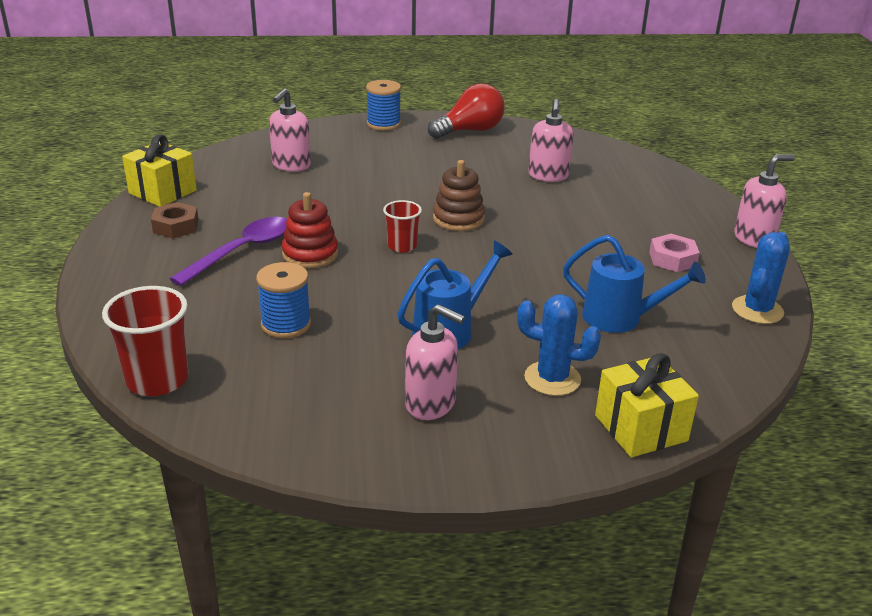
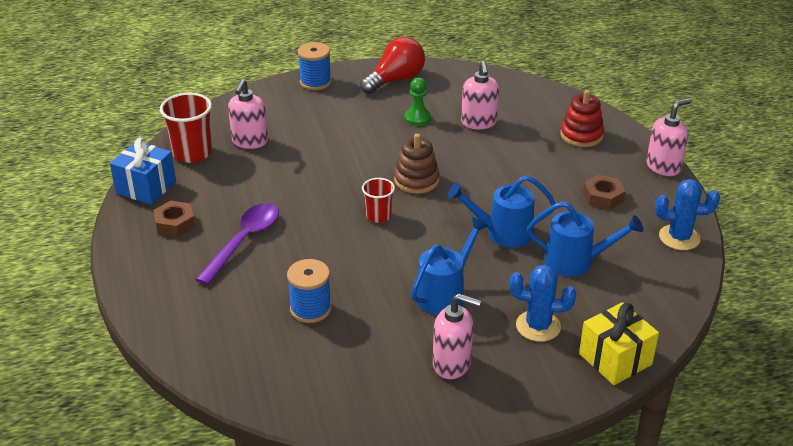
camera: 10 degrees left, 5 degrees up
red cup [102,286,189,396] -> red cup moved to [160,93,212,163]
yellow gift [122,134,197,207] -> blue gift [110,138,176,205]
red stacking toy [282,192,338,268] -> red stacking toy moved to [560,90,604,147]
pink nut [649,234,700,272] -> brown nut [583,175,626,210]
blue cactus [732,232,790,324] -> blue cactus turned 75 degrees clockwise [655,179,720,250]
none -> green pawn [405,78,431,126]
none -> blue watering can [447,175,556,248]

